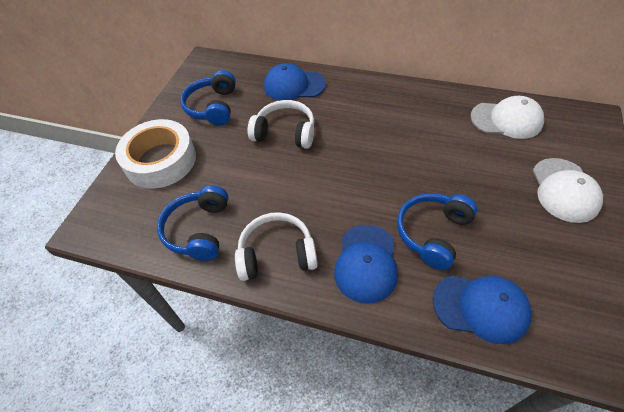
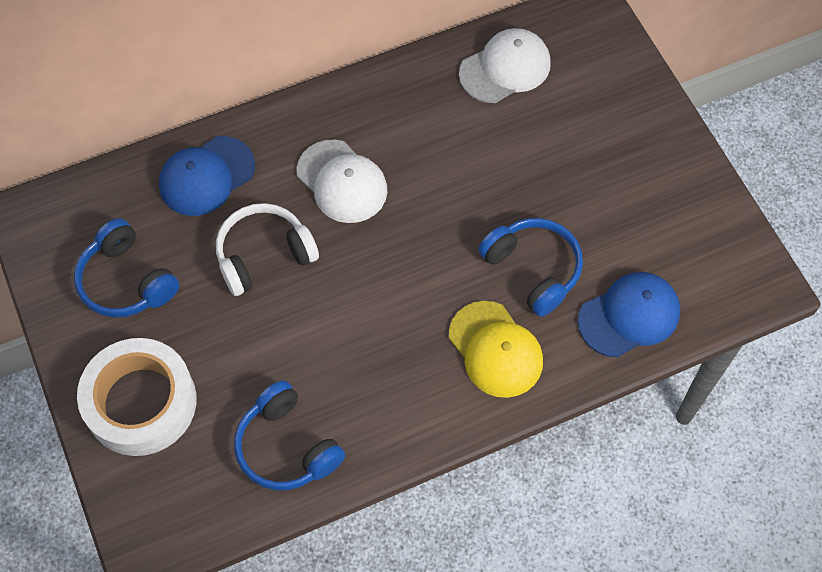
camera: 45 degrees left, 10 degrees up
white headphones [235,212,318,281] -> none
blue cap [334,225,398,303] -> yellow cap [449,301,543,398]
blue headphones [397,193,478,270] -> blue headphones turned 150 degrees clockwise [478,218,583,317]
white cap [533,158,603,223] -> white cap moved to [297,140,388,223]

